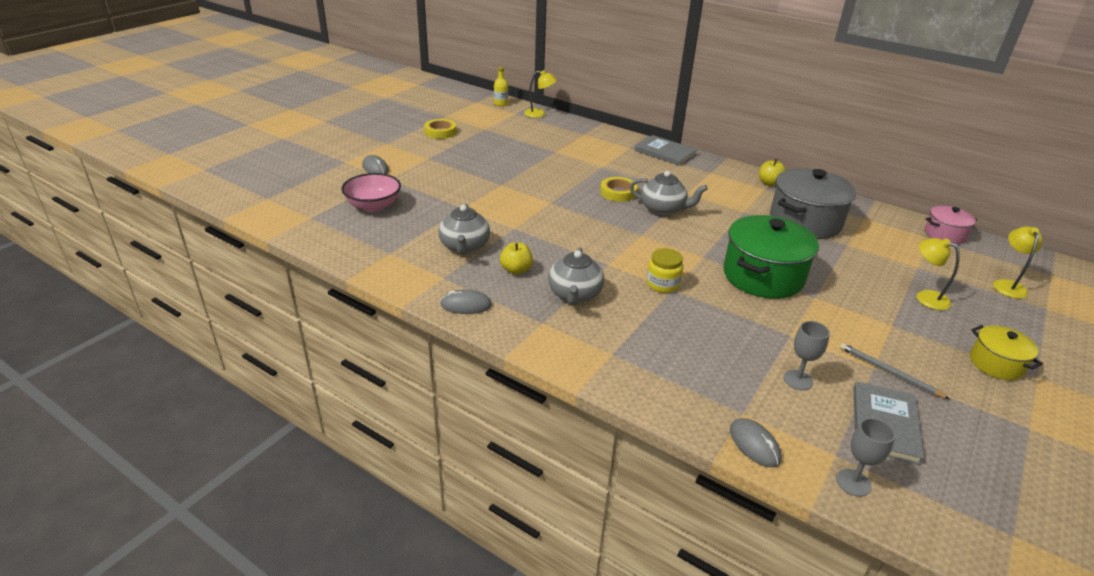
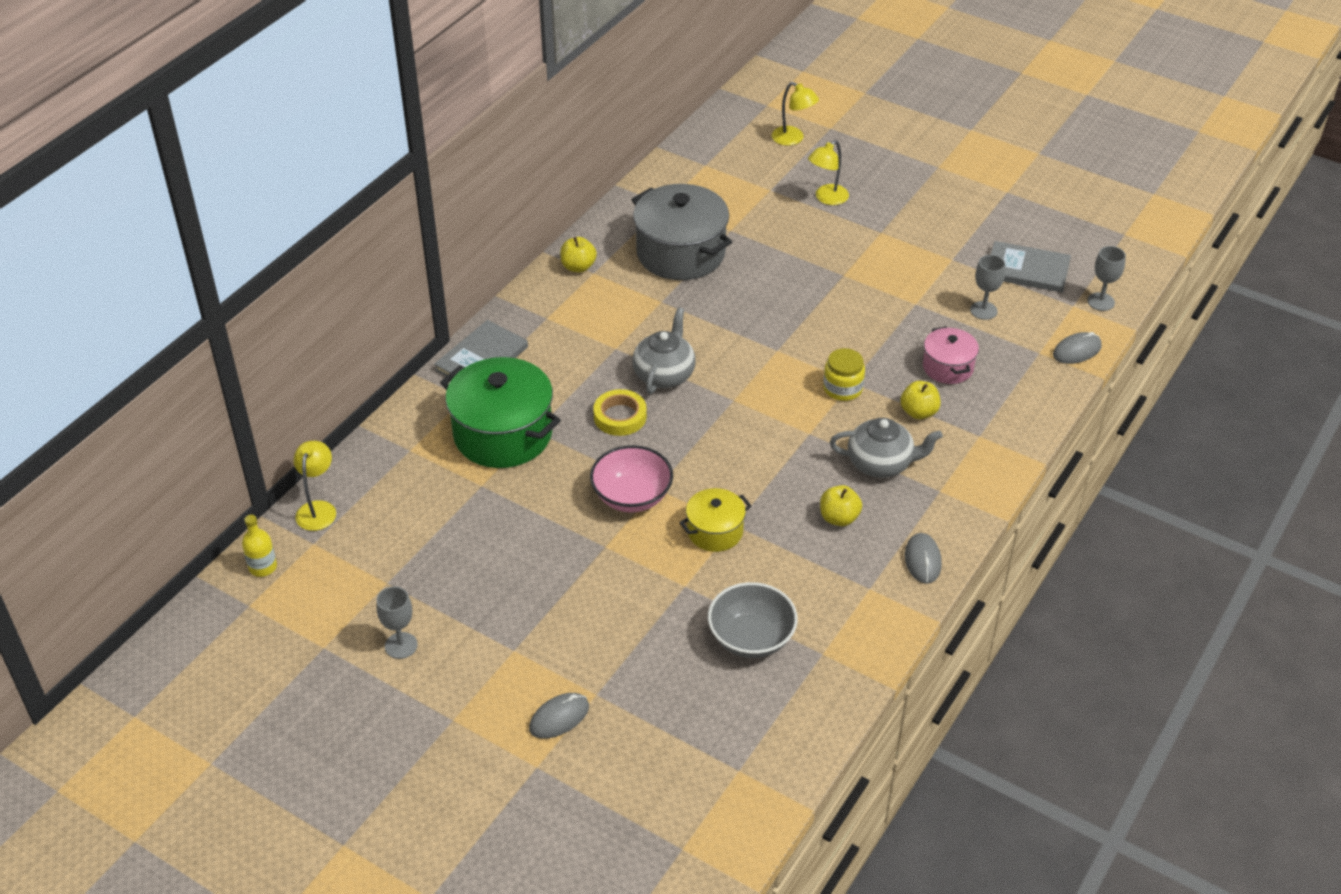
camera: 90 degrees left, 10 degrees up
pink bowl [341,173,401,212] -> pink bowl moved to [590,445,673,513]
yellow tape [424,119,457,139] -> grey goblet [376,586,418,659]
grey teapot [439,204,490,254] -> none
green pot [724,215,819,299] -> green pot moved to [440,357,561,468]
grey pencil [840,343,949,399] -> none
pink pot [925,206,977,244] -> pink pot moved to [923,326,979,384]
yellow pot [970,325,1043,380] -> yellow pot moved to [679,488,751,552]
yellow lamp [993,226,1042,298] -> yellow lamp turned 150 degrees counterclockwise [772,82,819,146]
none -> grey bowl [708,582,798,658]
none -> yellow apple [900,381,941,419]

